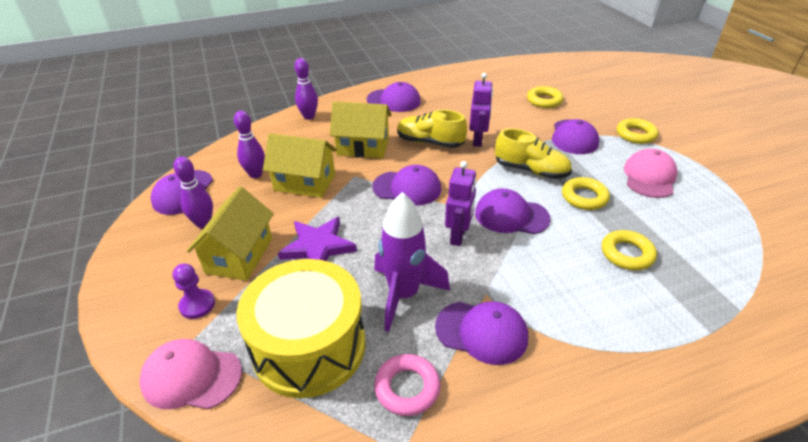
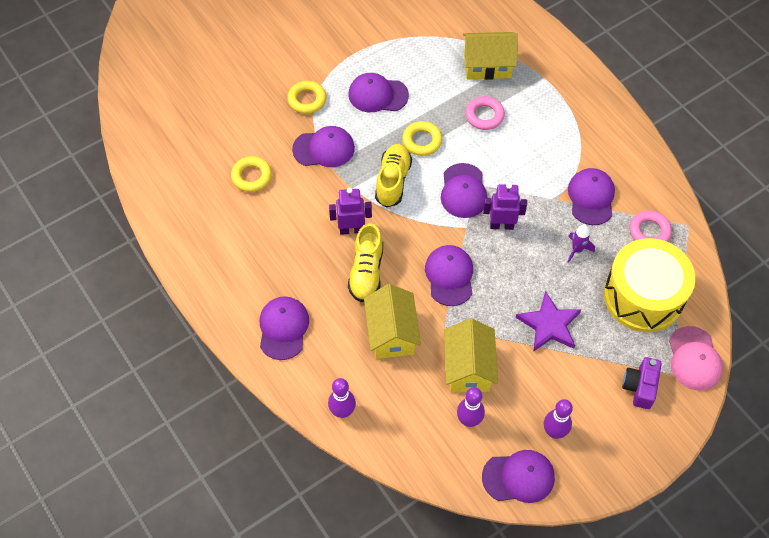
camera: 105 degrees left, 20 degrees up
purple pawn [173,263,215,319] -> purple camera [622,357,662,409]
yellow house [187,187,274,281] -> yellow house moved to [463,32,518,80]
purple rocket [374,192,450,332] -> purple rocket [568,224,595,263], size x0.50
yellow ring [602,230,657,270] -> pink ring [465,96,505,130]
pink cap [624,149,678,198] -> purple cap [349,73,409,112]

